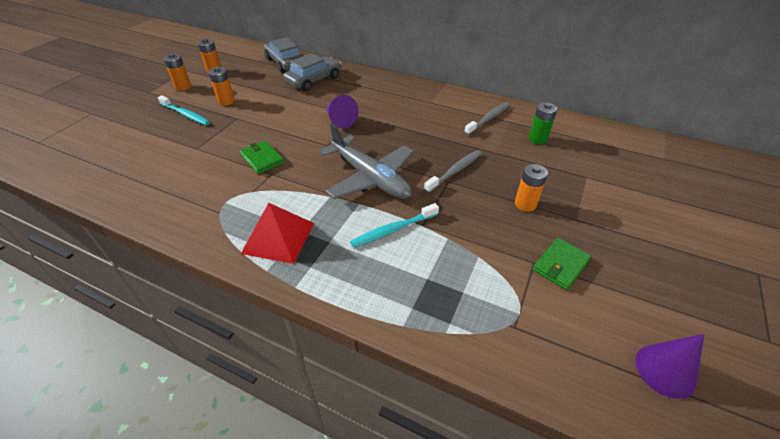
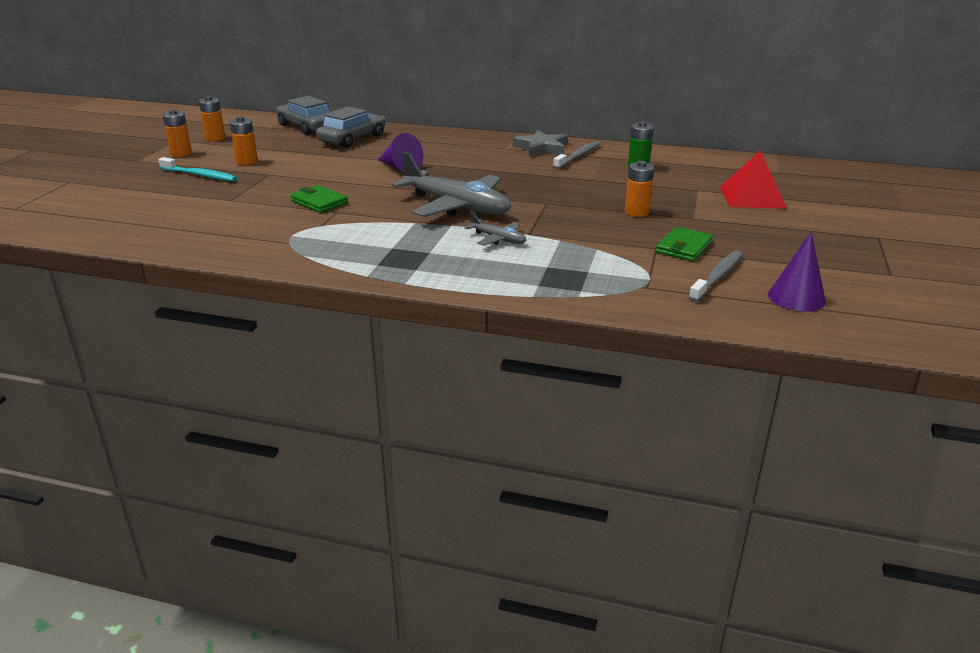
camera: 10 degrees left, 15 degrees down
red pyramid [241,203,314,264] -> red pyramid moved to [719,150,787,209]
turquoise toothbrush [350,203,439,247] -> grey plane [464,211,527,246]
grey toothbrush [424,150,482,193] -> grey toothbrush moved to [689,251,743,302]
none -> grey star [513,130,568,157]

